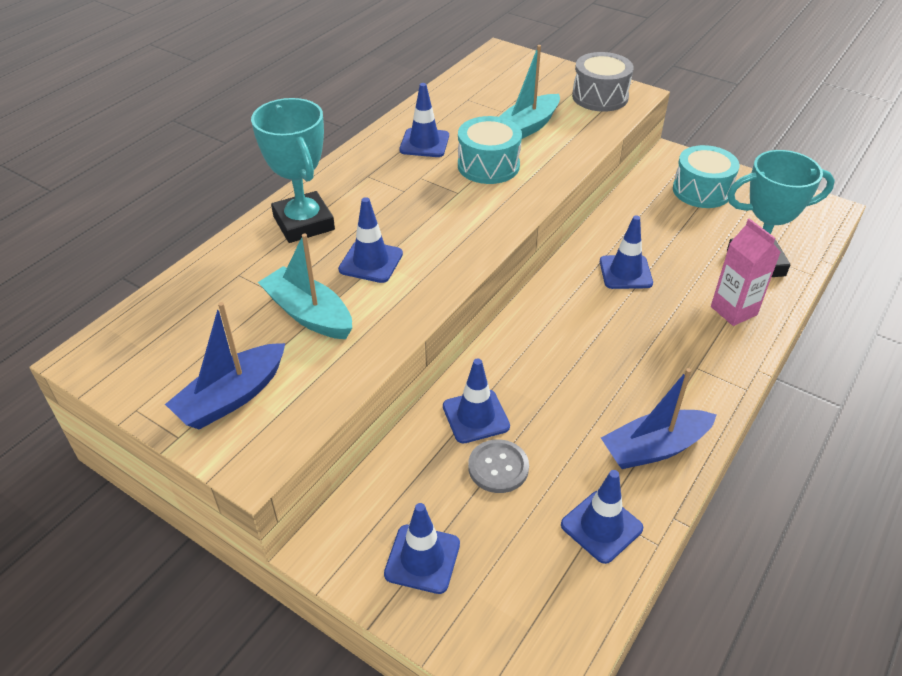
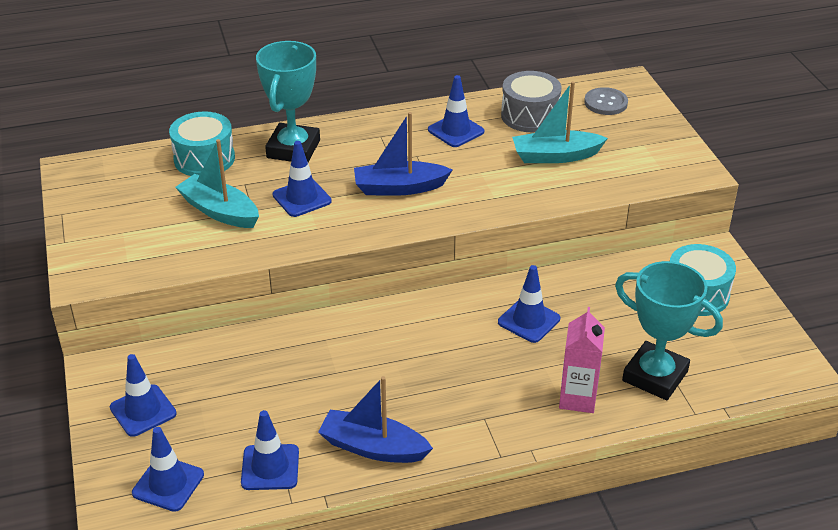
camera: 40 degrees right, 5 degrees down
blue boat [165,302,285,430] -> blue boat moved to [354,112,452,196]
turquoise boat [258,234,352,339] -> turquoise boat turned 45 degrees counterclockwise [175,139,259,228]
blue traffic cone [443,358,510,443] -> blue traffic cone moved to [132,427,204,512]
turquoise drum [458,116,522,184] -> turquoise drum moved to [169,111,235,176]
grey button [468,439,529,493] -> grey button moved to [584,87,628,115]
grey drum [572,52,634,112] -> grey drum moved to [501,71,561,132]

